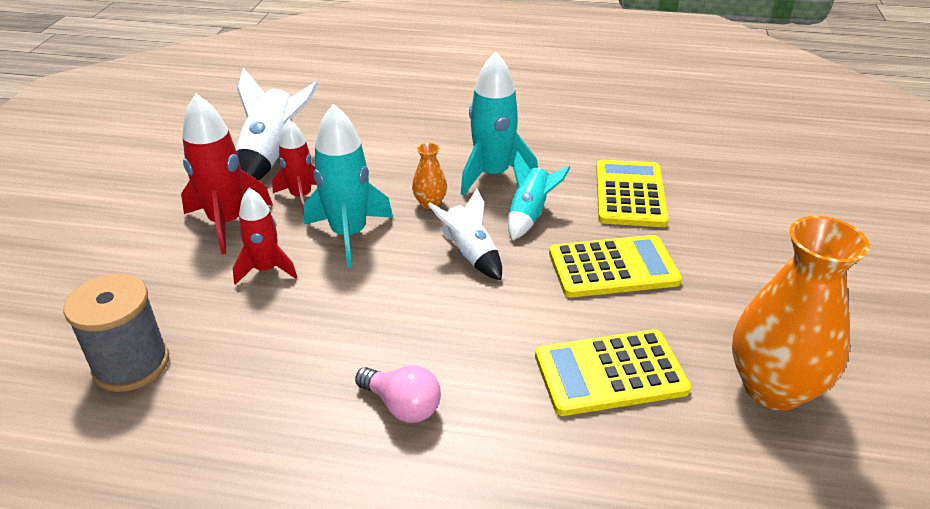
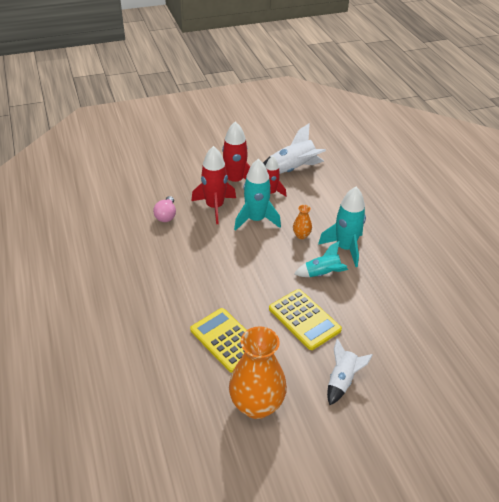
camera: 60 degrees right, 5 degrees up
grey spool [63,273,169,392] -> none
red rocket [233,188,297,285] -> red rocket [192,146,236,224], size x1.56
pink light bulb [355,365,441,423] -> pink light bulb moved to [153,196,176,222]
white rocket [428,188,502,280] -> white rocket moved to [327,339,373,406]
yellow calculator [596,160,668,227] -> none

